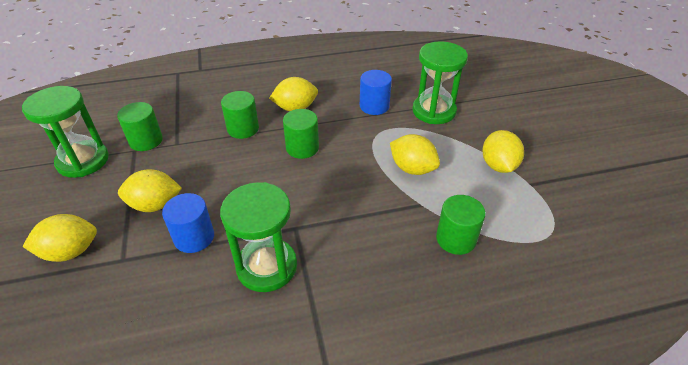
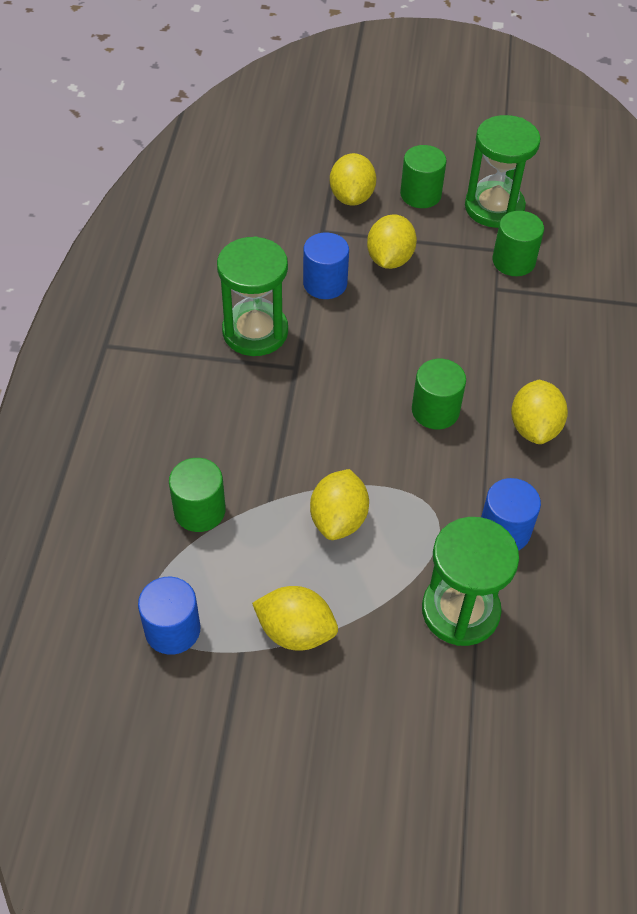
camera: 110 degrees right, 10 degrees up
green cylinder [221,91,259,139] -> green cylinder moved to [400,145,447,208]
yellow lemon [390,134,440,175] -> yellow lemon turned 45 degrees counterclockwise [310,469,369,540]
none -> blue cylinder [138,577,200,655]

